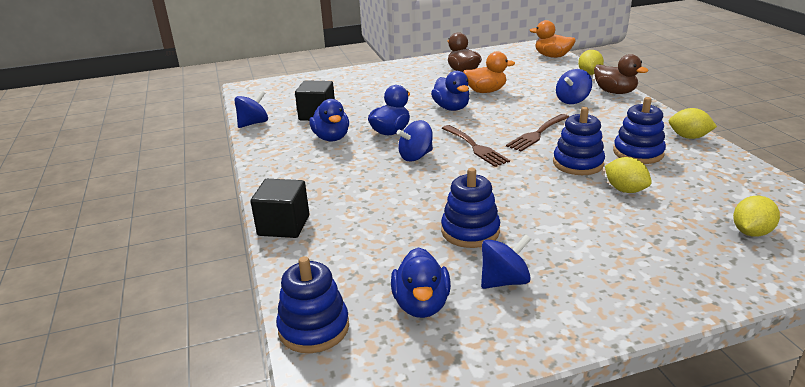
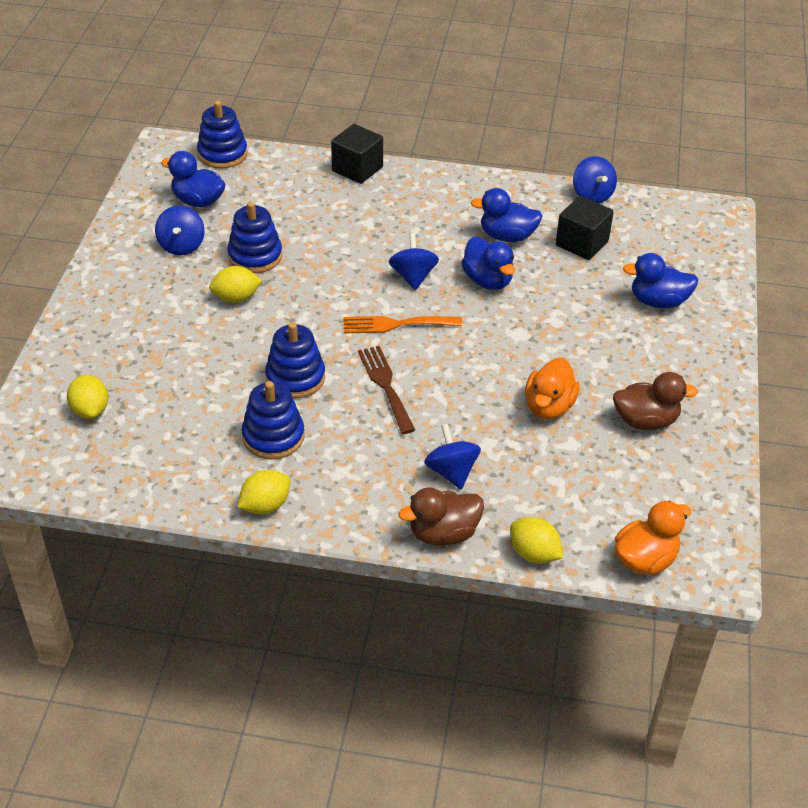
camera: 115 degrees right, 15 degrees up
blue duck [431,71,469,111] -> blue duck moved to [623,253,698,308]
brown fork [442,125,510,167] -> orange fork [344,316,462,333]
yellow lemon [605,157,652,193] -> yellow lemon moved to [209,266,262,303]

